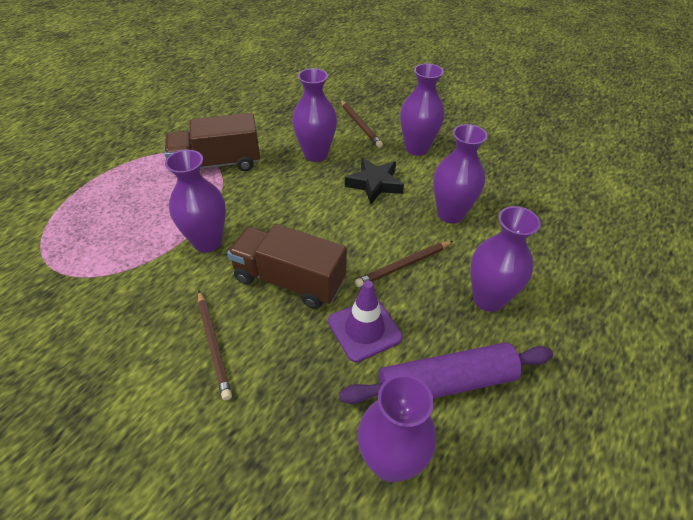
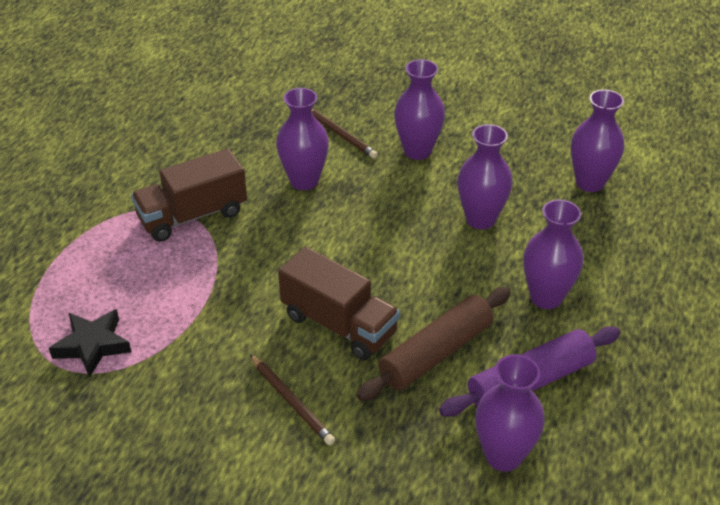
camera: 15 degrees left, 5 degrees down
purple vase [165,150,226,253] -> purple vase moved to [571,89,624,192]
brown truck [227,224,347,309] -> brown truck turned 150 degrees counterclockwise [278,247,400,360]
purple traffic cone [328,281,403,362] -> brown rolling pin [357,287,511,401]
black star [345,158,404,204] -> black star moved to [49,309,131,377]
brown pencil [355,241,453,287] -> none

